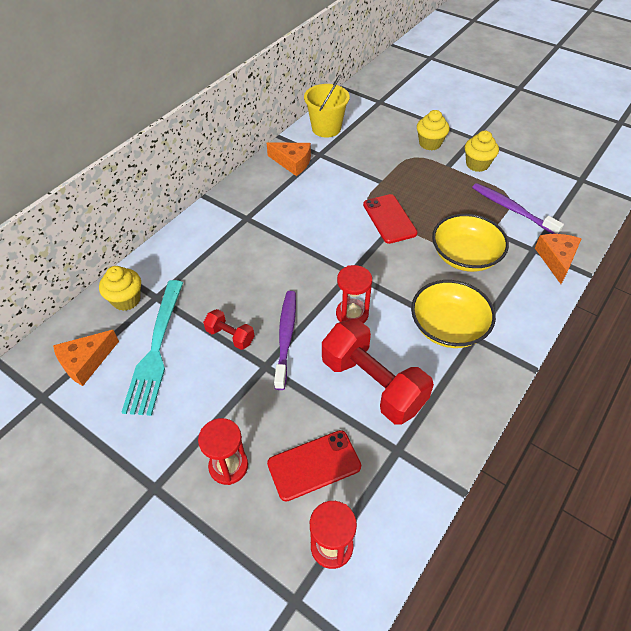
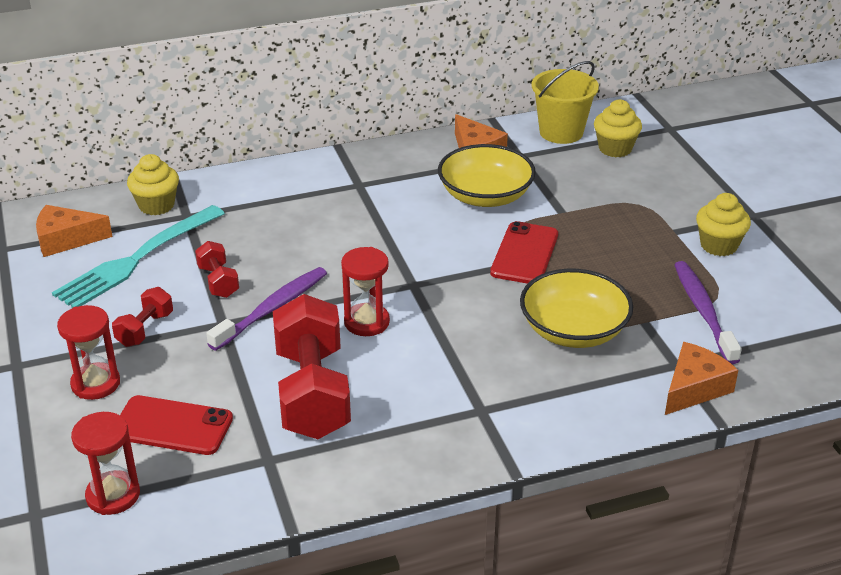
camera: 35 degrees right, 15 degrees down
yellow bowl [411,280,496,348] -> yellow bowl moved to [438,144,536,207]
yellow cupcake [417,110,450,150] -> yellow cupcake moved to [594,99,642,157]
none -> red dumbbell [112,287,173,347]

